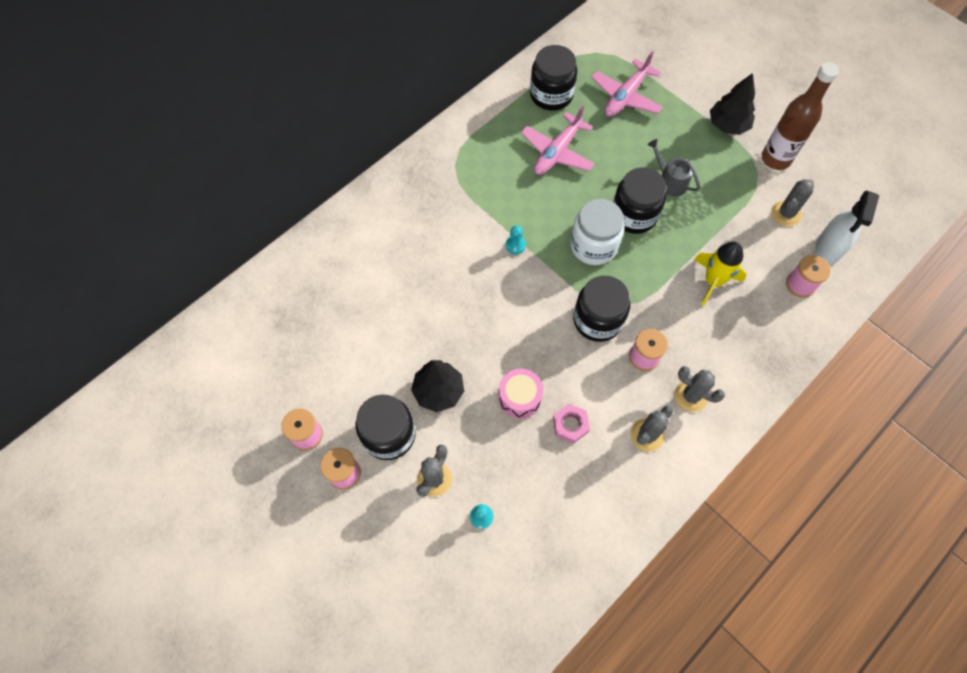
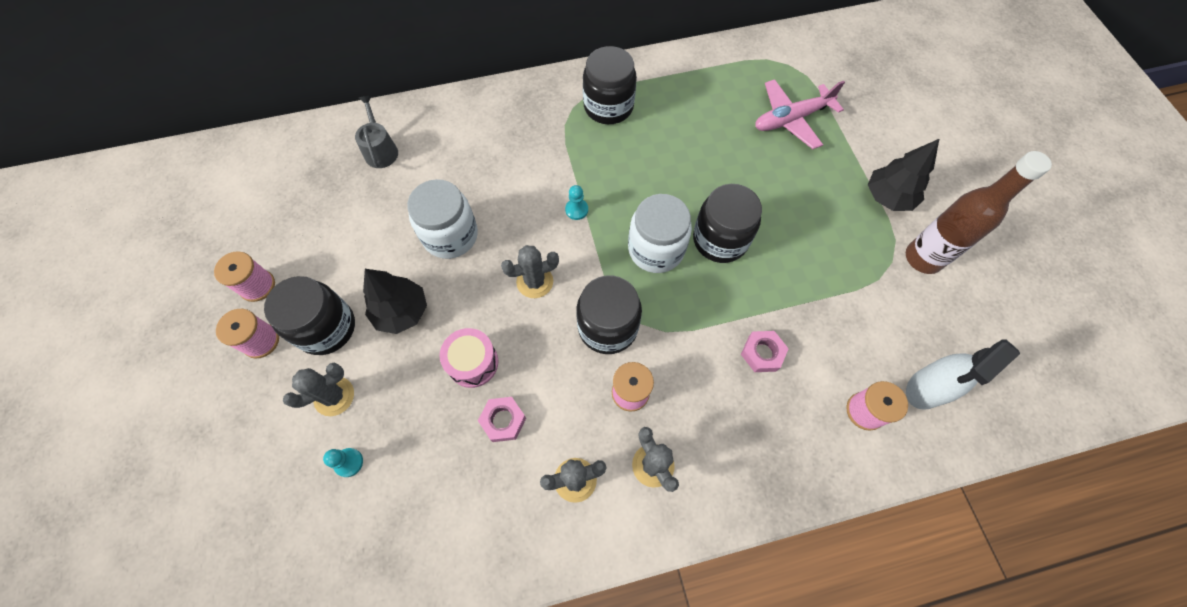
camera: 30 degrees right, 0 degrees up
pink plane [521,106,594,175] -> none
black jar [530,45,577,111] -> black jar moved to [583,46,637,124]
grey watering can [648,139,700,196] -> grey watering can moved to [355,96,398,168]
yellow rocket [694,241,747,306] -> pink nut [741,331,789,372]
grey cactus [772,179,814,226] -> grey cactus moved to [501,245,559,298]
none -> white jar [407,179,478,259]

